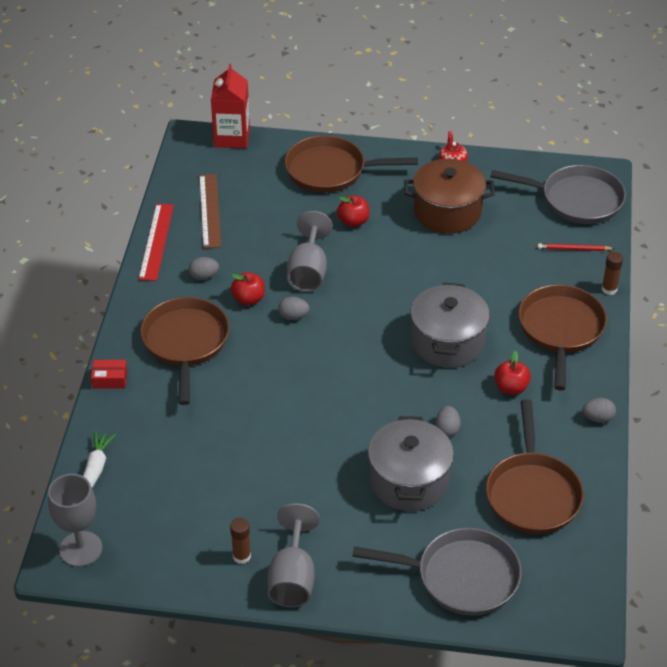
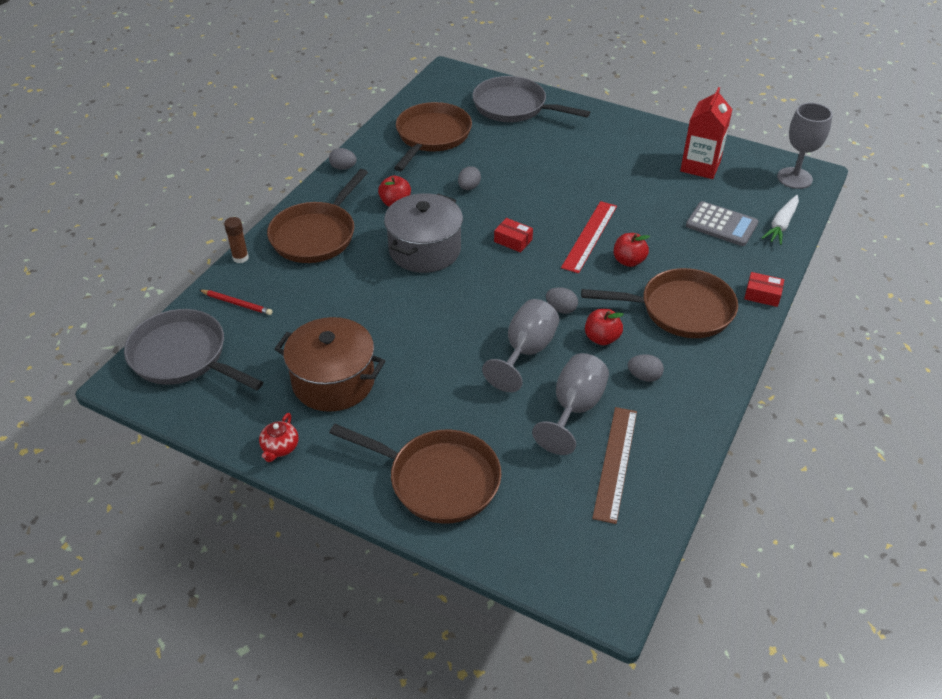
camera: 160 degrees left, 0 degrees up
red ruler [138,204,174,281] -> red ruler moved to [561,201,617,273]
brown pan [140,297,229,405] -> brown pan turned 105 degrees counterclockwise [581,268,738,338]
red carton [211,64,250,148] -> red carton moved to [680,87,733,179]
brown glue stick [230,518,251,564] -> none
grey goblet [267,503,320,607] -> grey goblet moved to [532,353,609,455]
red apple [337,195,370,227] -> red apple moved to [614,233,650,267]
grey pot [368,416,454,511] -> none
none -> red box [494,218,533,253]
none -> grey calculator [686,201,759,246]

